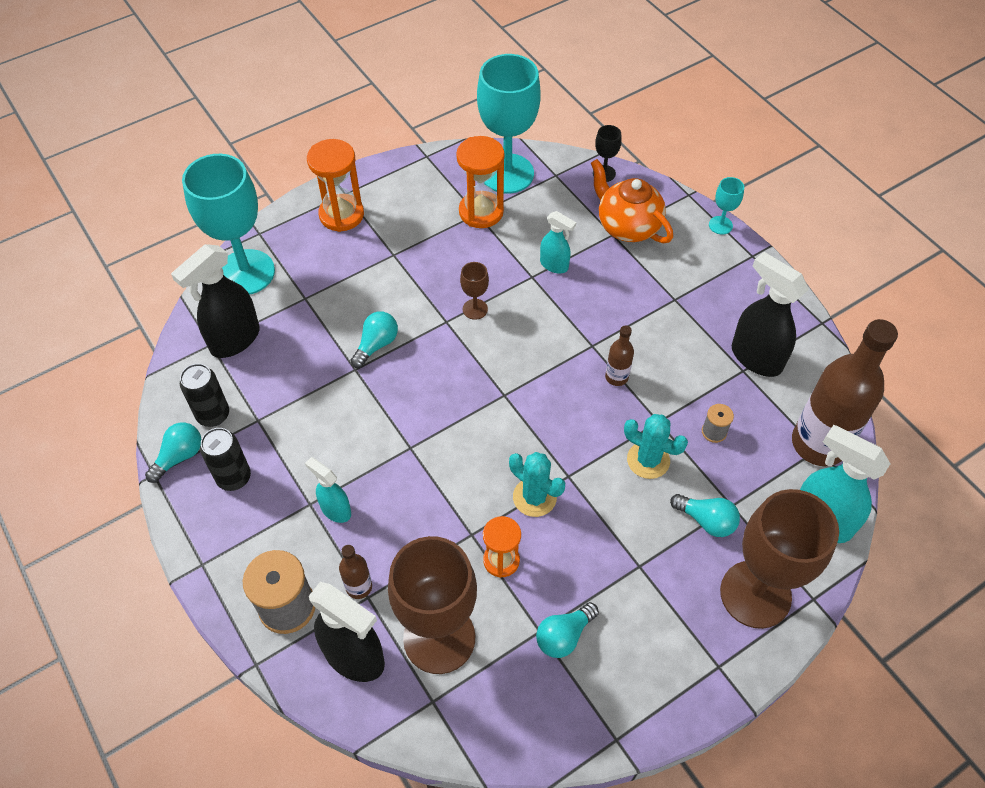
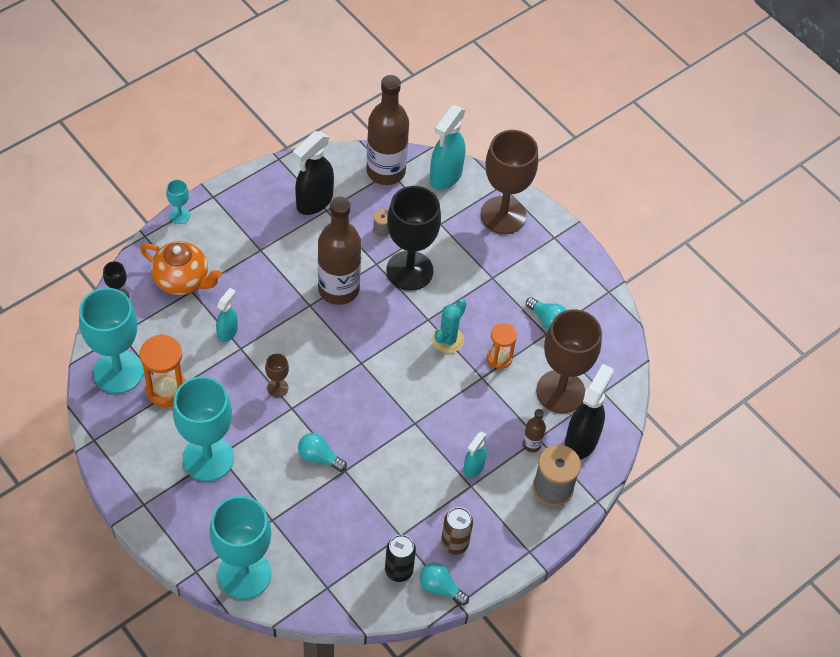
camera: 100 degrees left, 0 degrees up
black spray bottle [171,244,260,358] -> none
black can [200,428,251,491] -> brown can [441,507,473,555]
orange hourglass [307,139,364,232] -> none
orange teapot [591,159,673,243] -> orange teapot turned 105 degrees counterclockwise [140,241,222,295]
brown bottle [605,325,634,386] -> brown bottle [318,197,361,305], size x2.29
turquoise cactus [624,414,688,479] -> black goblet [386,186,441,291]
turquoise light bulb [670,494,740,537] -> none
none -> turquoise goblet [173,377,234,481]

